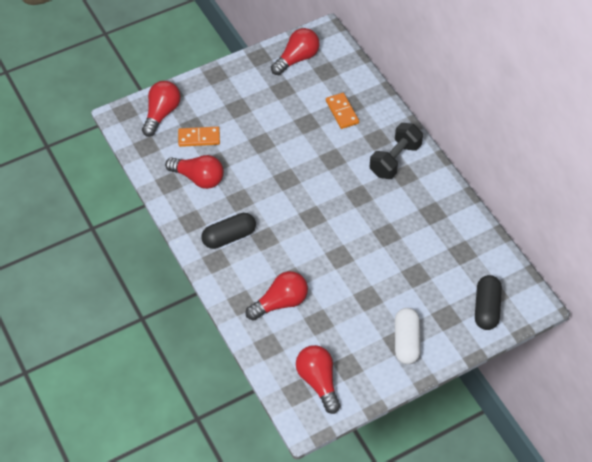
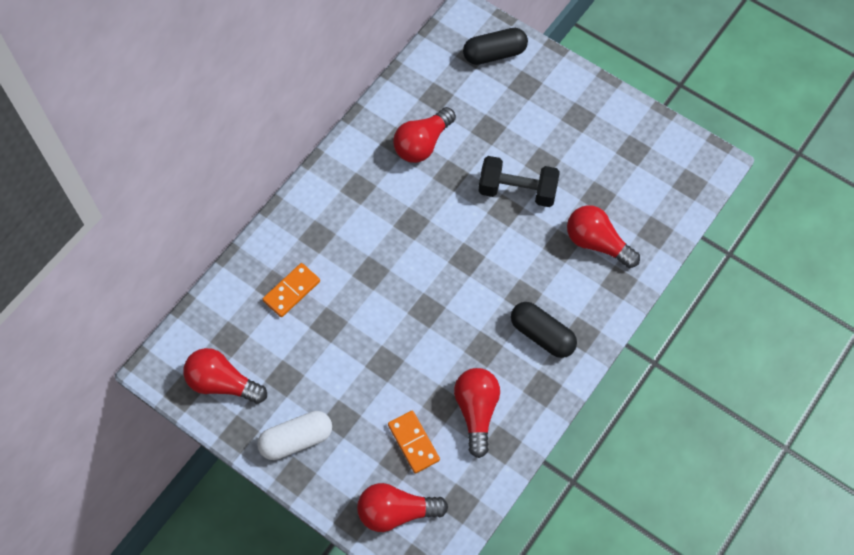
camera: 115 degrees left, 10 degrees up
red light bulb [296,345,341,414] -> red light bulb moved to [393,107,456,163]
black dumbbell [370,123,423,179] -> black dumbbell moved to [478,156,560,207]
white capsule [395,308,421,364] -> white capsule moved to [257,411,332,460]

